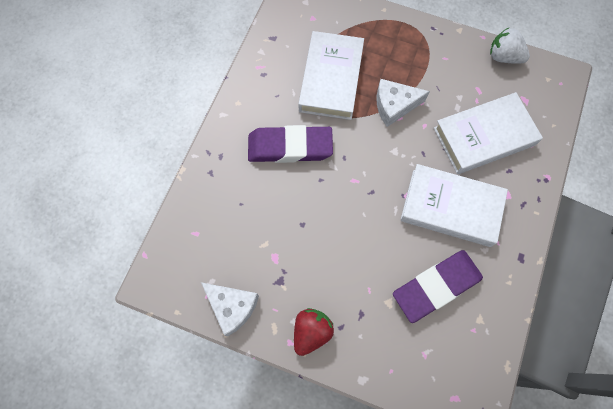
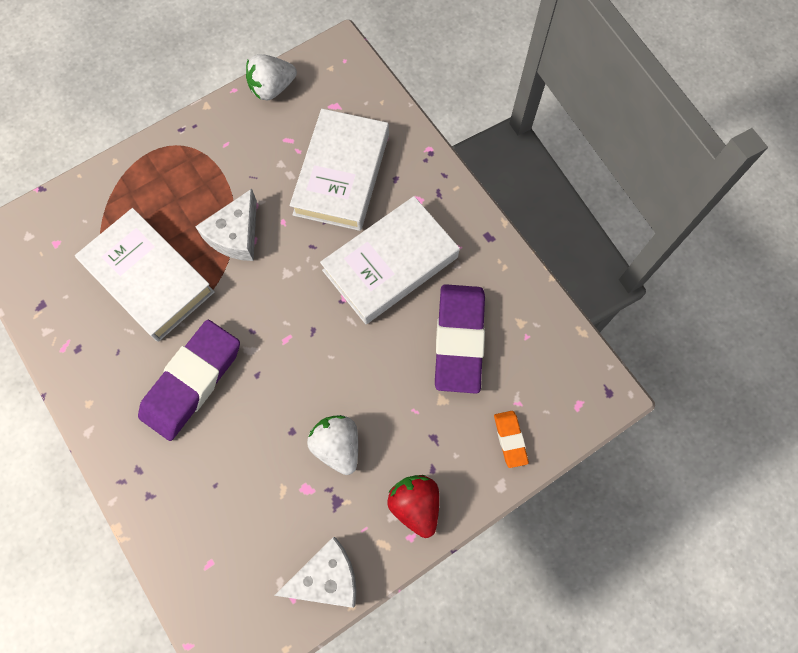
camera: 55 degrees left, 0 degrees up
none -> white strawberry [307,415,358,475]
none -> orange eraser [494,411,529,468]

